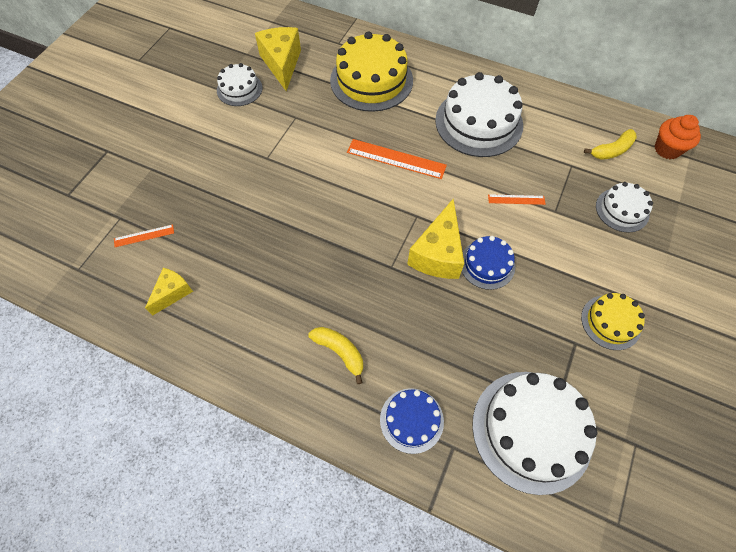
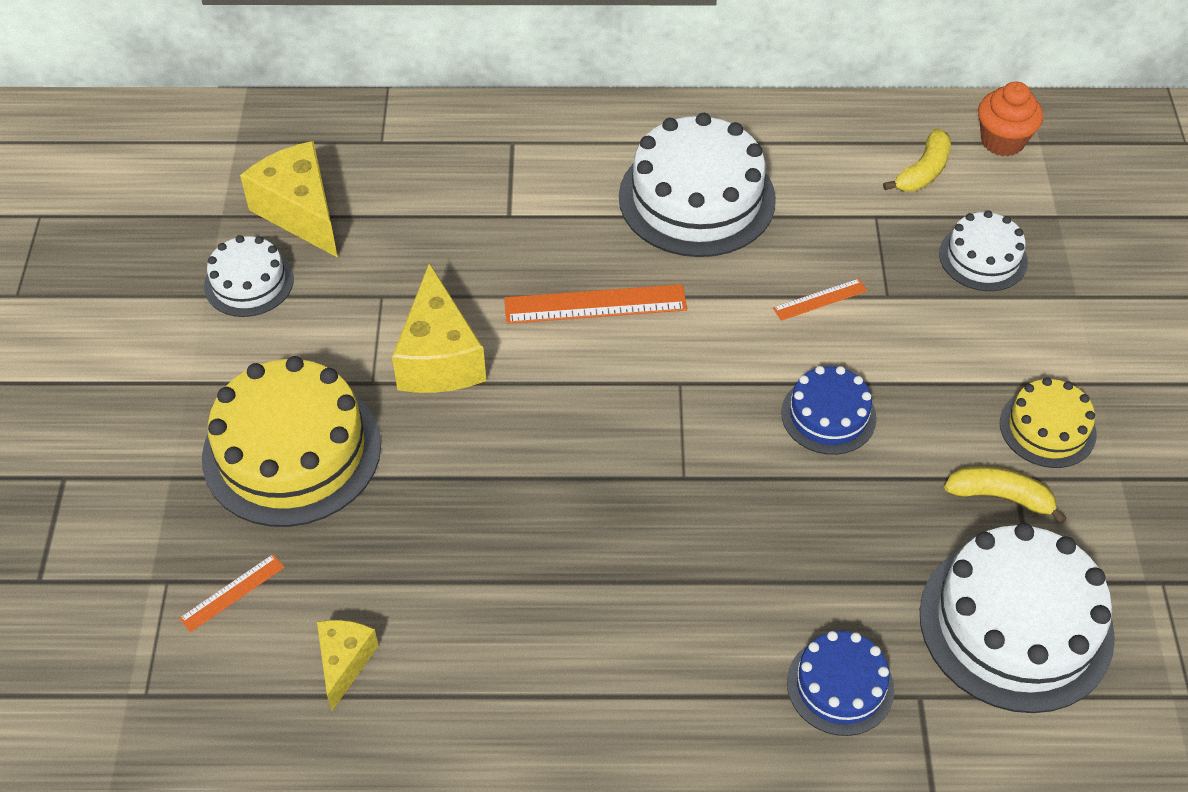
camera: 25 degrees left, 10 degrees down
yellow banana [308,327,363,384] -> yellow banana moved to [944,466,1067,524]
yellow cake [330,31,413,112] -> yellow cake moved to [202,356,381,527]
yellow cheese [407,198,464,279] -> yellow cheese moved to [392,263,486,393]

